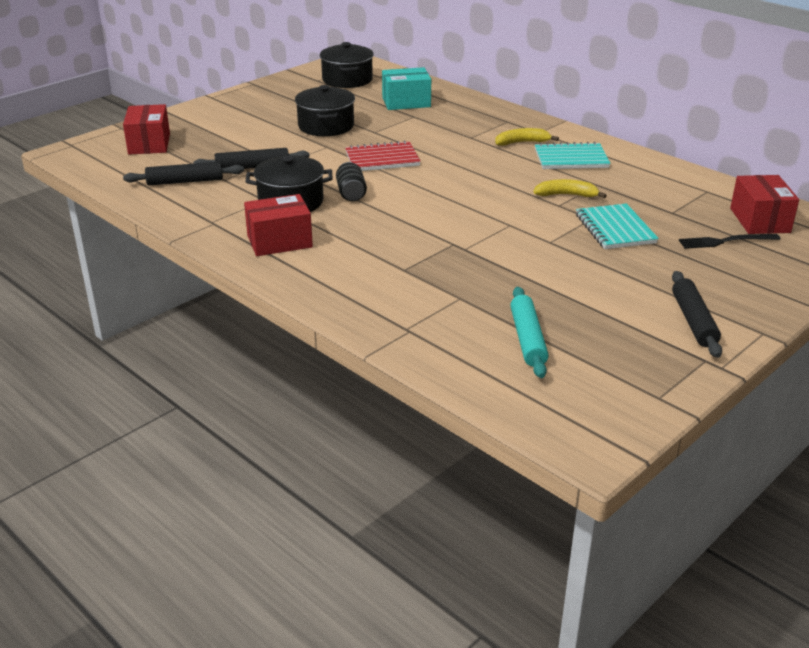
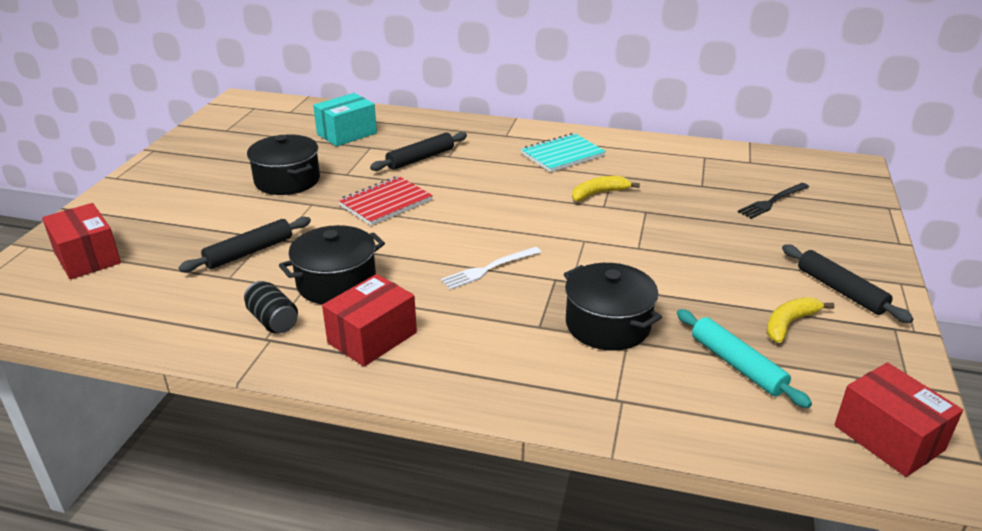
camera: 30 degrees left, 0 degrees up
black rolling pin [123,162,244,185] -> black rolling pin moved to [370,132,467,171]
black pot [320,42,374,88] -> black pot moved to [564,263,662,350]
black can [336,162,367,201] -> black can moved to [244,281,298,334]
yellow banana [495,128,559,146] -> yellow banana moved to [767,297,835,343]
turquoise notebook [576,203,659,249] -> none
red box [730,175,799,234] -> red box moved to [834,362,963,477]
none -> white fork [441,247,541,290]

